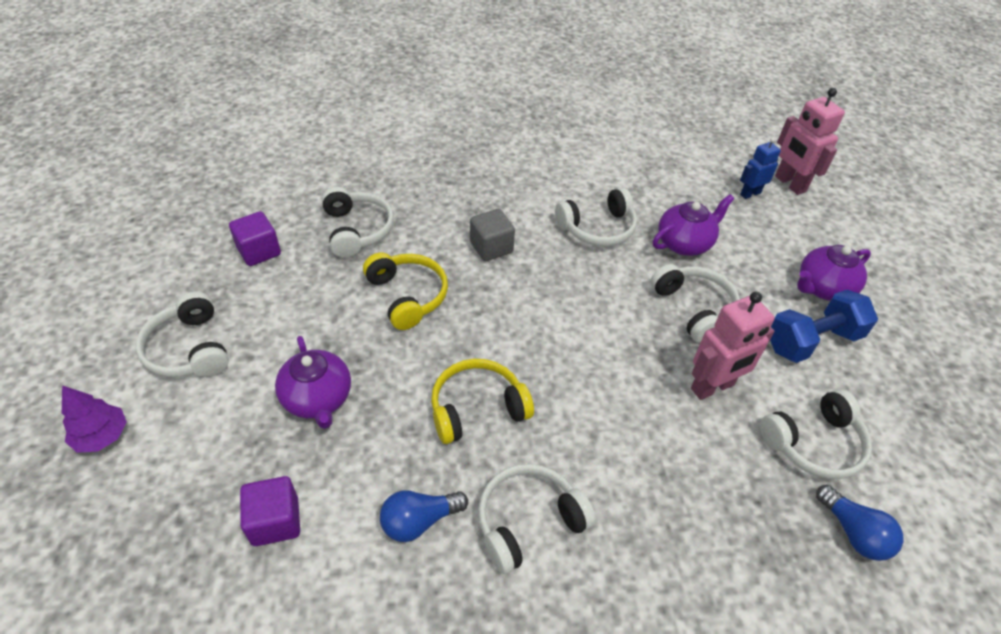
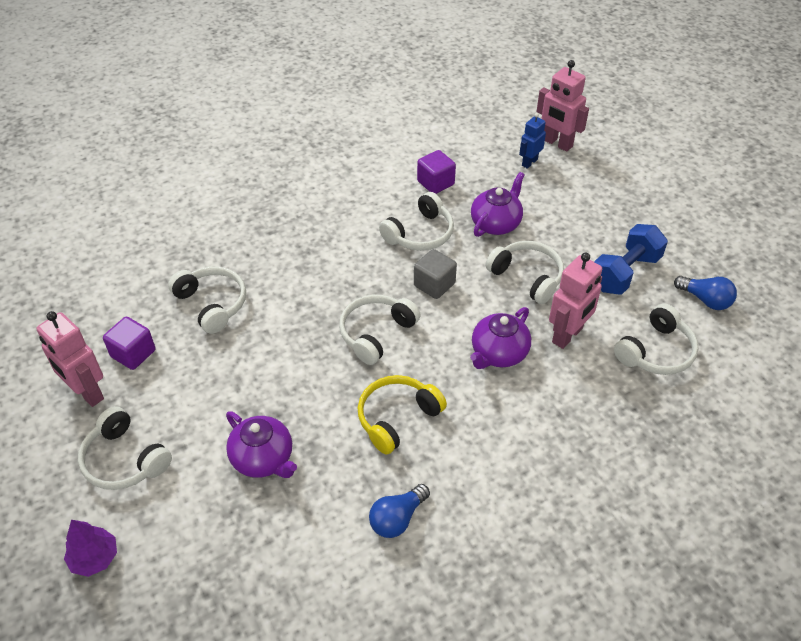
camera: 20 degrees left, 0 degrees up
purple cube [240,476,300,546] -> purple cube moved to [417,150,456,194]
yellow headphones [363,253,448,330] -> none
grey cube [470,209,515,261] -> grey cube moved to [414,249,457,299]
white headphones [478,464,596,574] -> white headphones moved to [339,295,421,365]
purple teapot [797,245,871,301] -> purple teapot moved to [470,307,531,369]
blue light bulb [816,485,904,561] -> blue light bulb moved to [674,276,737,310]
none -> pink robot [36,311,104,407]

